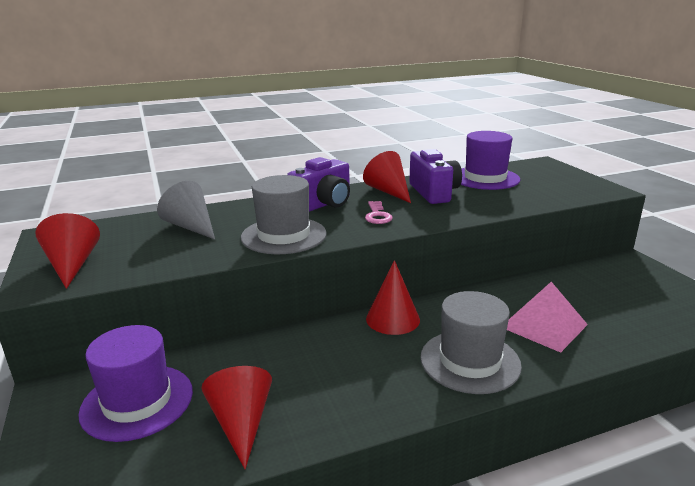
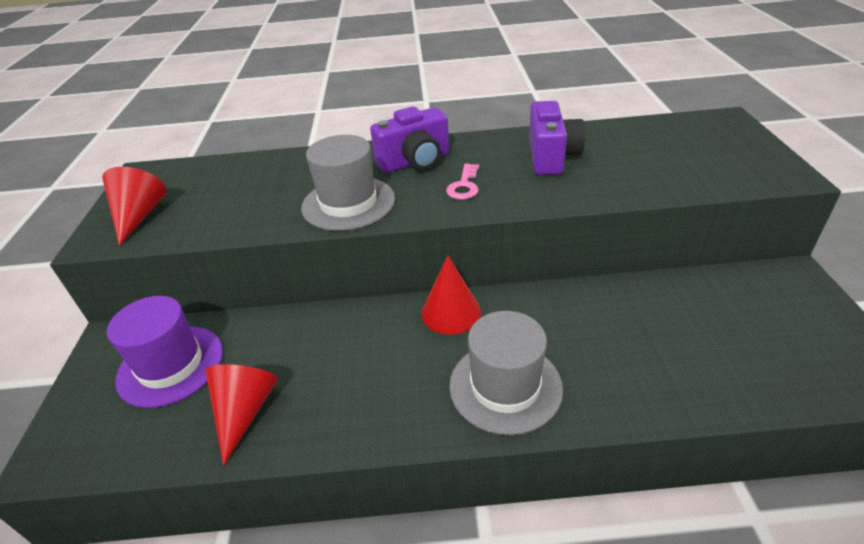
camera: 20 degrees right, 15 degrees up
grey cone [157,181,215,239] -> none
red cone [363,151,411,203] -> none
purple hat [461,131,520,190] -> none
pink pyramid [507,282,588,353] -> none

